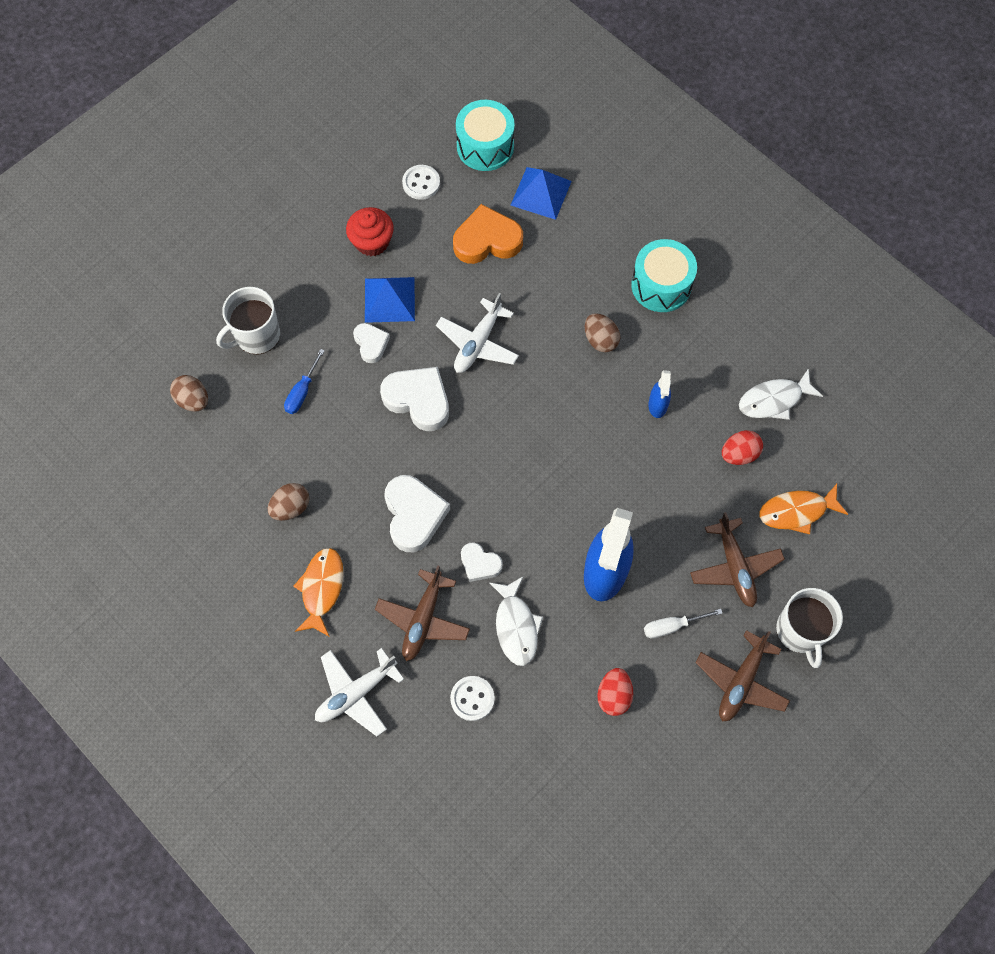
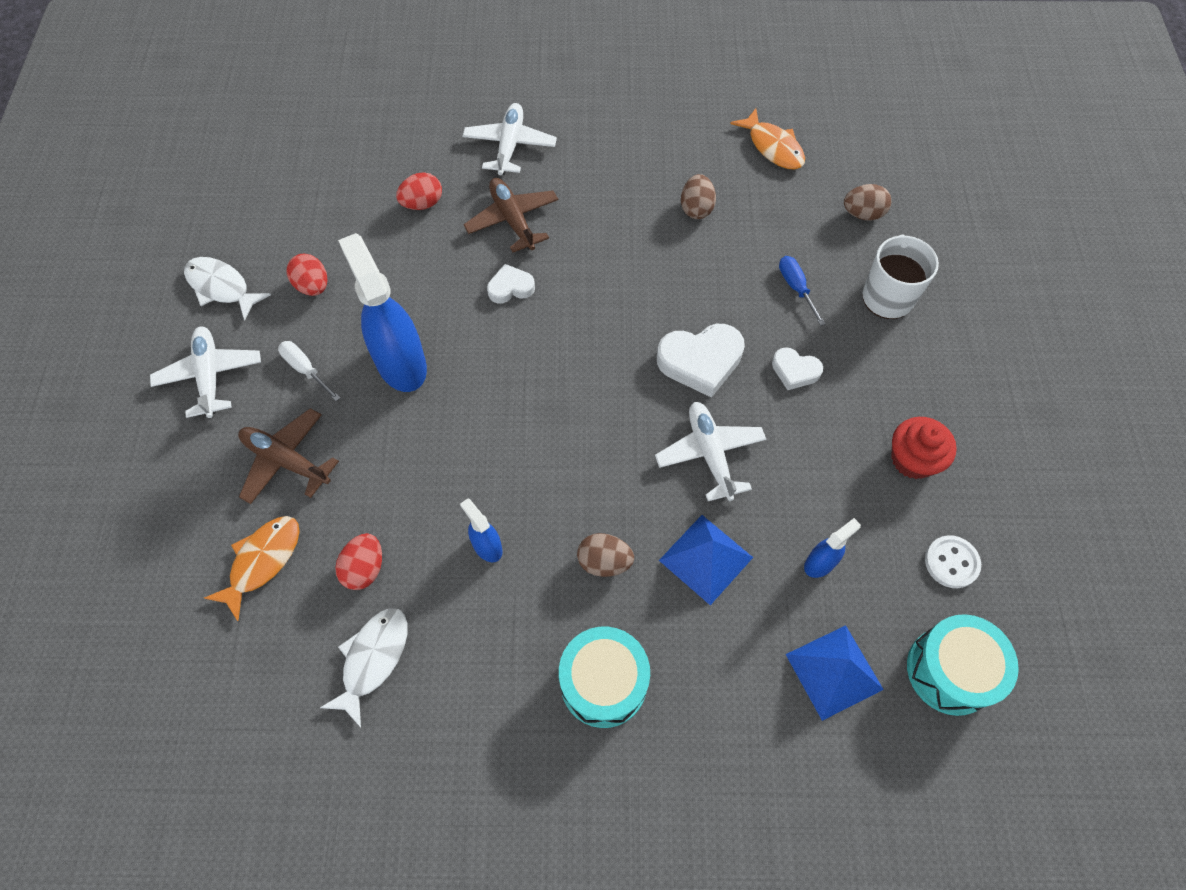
camera: 135 degrees right, 5 degrees down
orange fish [293,548,343,636] -> orange fish moved to [730,108,805,170]
blue pyramid [365,277,415,323] -> blue pyramid moved to [659,515,753,605]
white heart [384,475,450,552] -> none
white button [450,676,495,721] -> red egg [396,173,442,210]
orange heart [453,204,523,264] -> blue spray bottle [804,518,861,578]
white fish [489,577,543,666] -> white fish moved to [184,257,271,321]
white screwdriver [644,609,723,639] -> white screwdriver turned 75 degrees counterclockwise [278,341,340,401]
brown plane [695,630,790,722] -> white plane [150,326,261,418]
white mug [776,588,843,668] -> none

